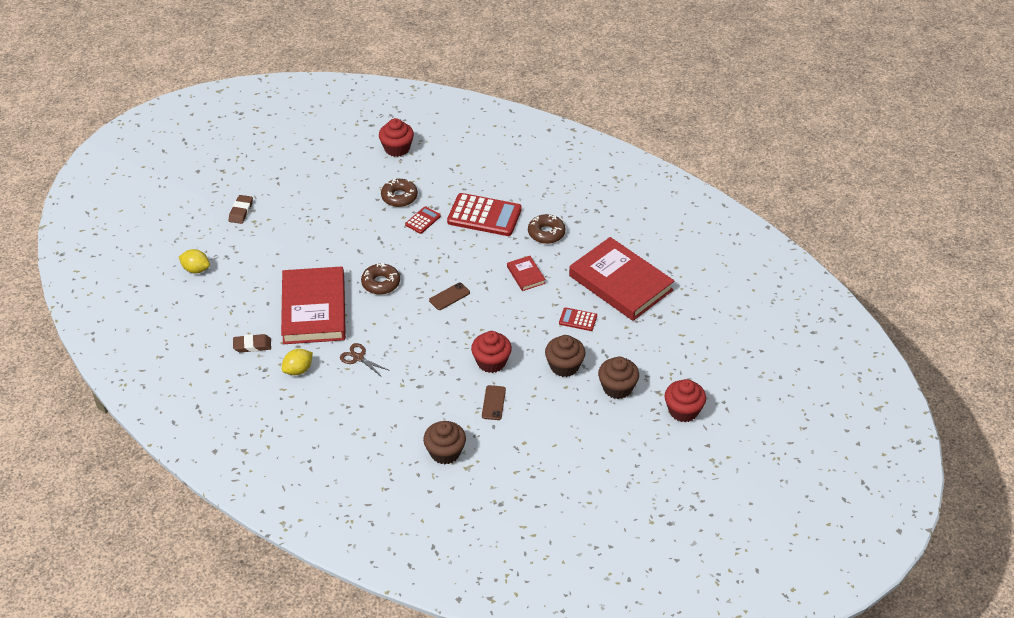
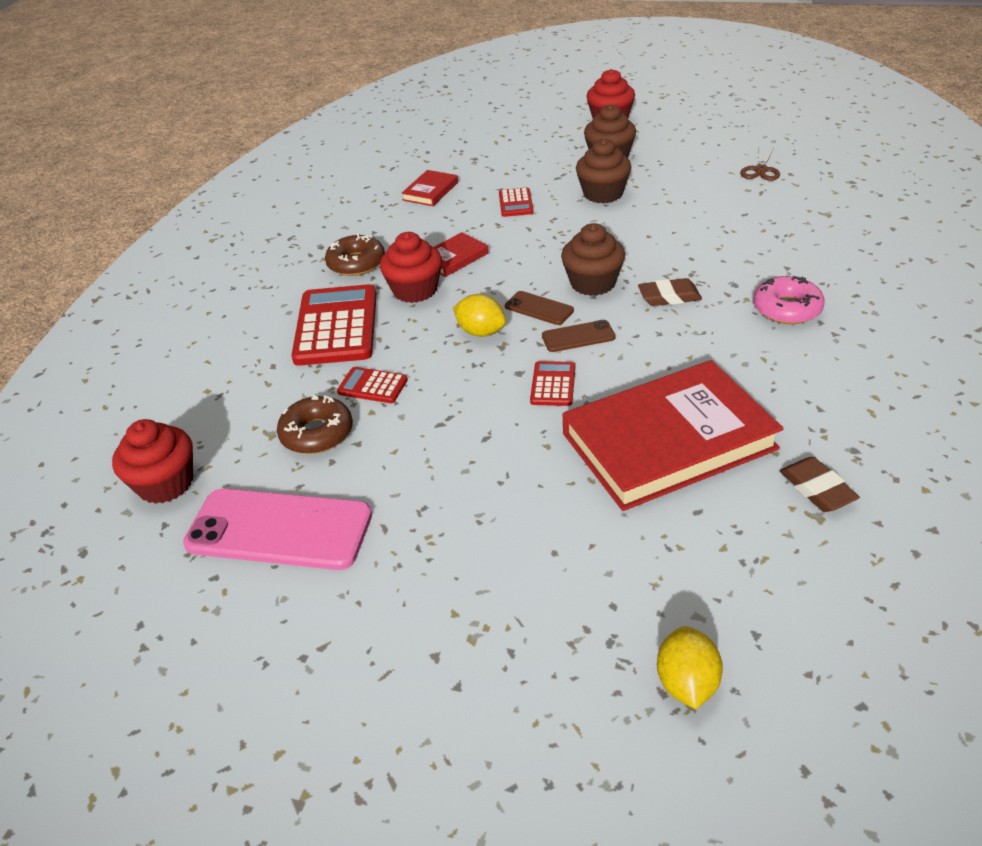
camera: 105 degrees left, 5 degrees down
brown eraser [229,195,253,224] -> brown eraser moved to [638,278,702,306]
yellow lemon [282,349,313,375] -> yellow lemon moved to [453,294,506,337]
brown scissors [340,343,390,377] -> brown scissors moved to [740,148,780,181]
brown donut [361,263,400,295] -> red calculator [530,361,575,406]
brown cupcake [423,421,466,464] -> brown cupcake moved to [561,223,625,296]
red cupcake [471,331,512,373] -> red cupcake moved to [380,232,442,303]
brown phone [482,385,506,420] -> brown phone moved to [542,320,615,352]
red book [569,237,674,321] -> red book [401,170,458,206], size x0.43
none -> pink phone [183,489,372,570]
none -> pink donut [753,276,825,324]

